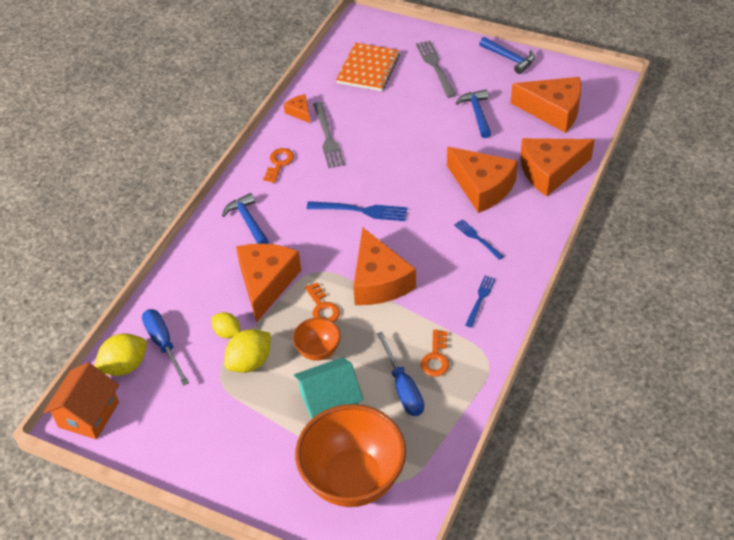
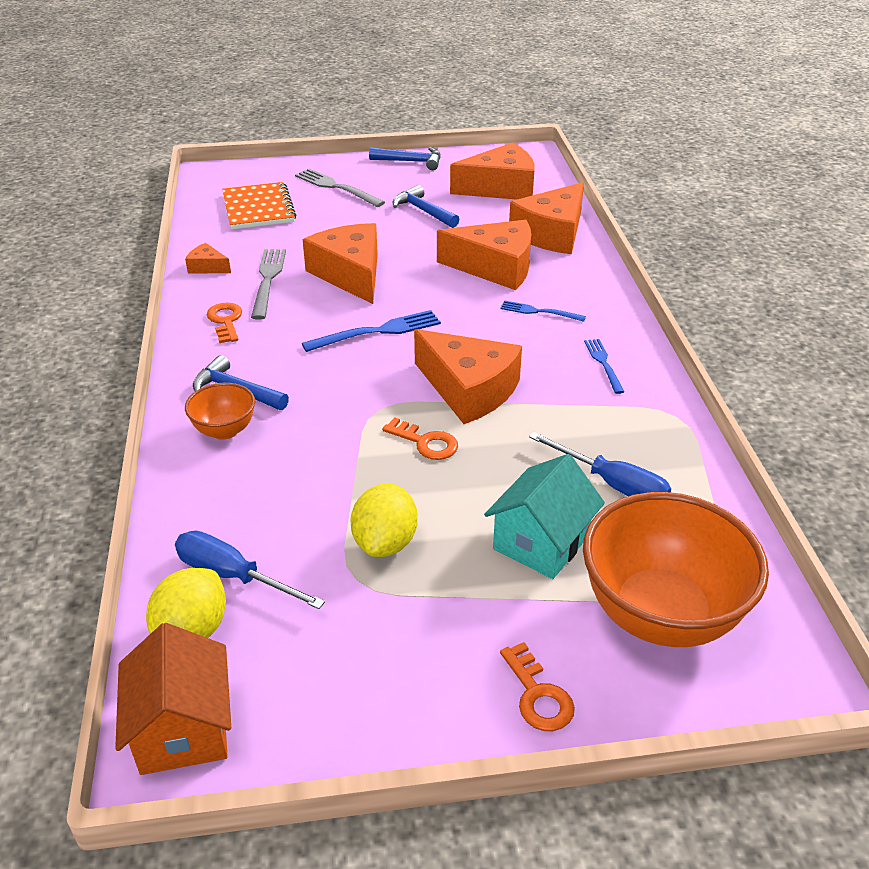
camera: 35 degrees left, 10 degrees down
yellow lemon [212,312,240,338] -> none
orange cheese [236,244,301,323] -> orange cheese moved to [303,223,378,304]
orange bowl [293,318,341,361] -> orange bowl moved to [185,383,255,440]
grey fork [313,102,345,168] -> grey fork turned 135 degrees counterclockwise [251,249,286,319]
orange key [421,330,449,377] -> orange key moved to [500,642,575,731]

